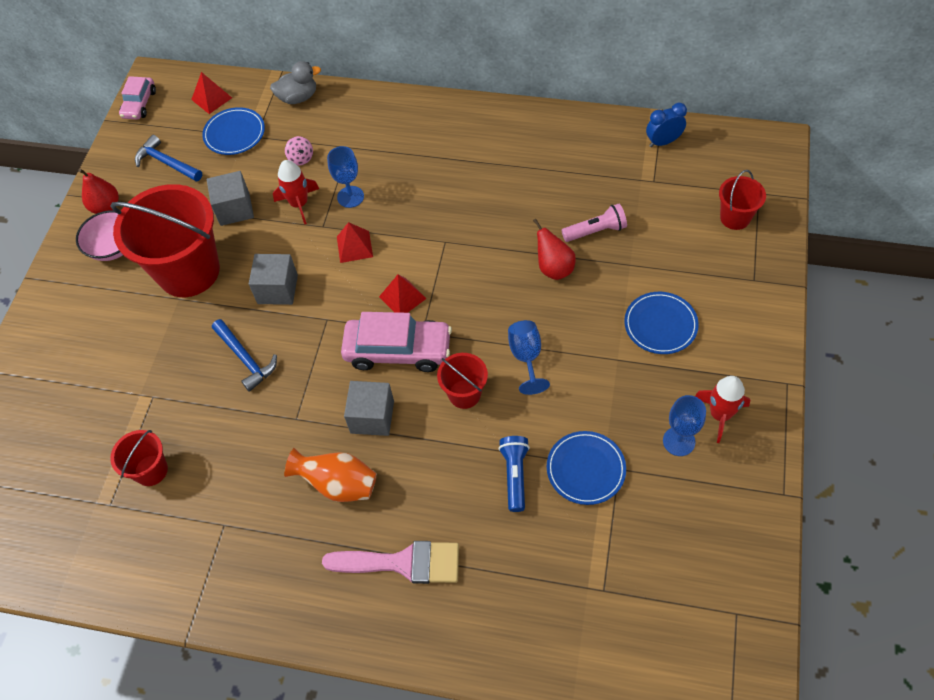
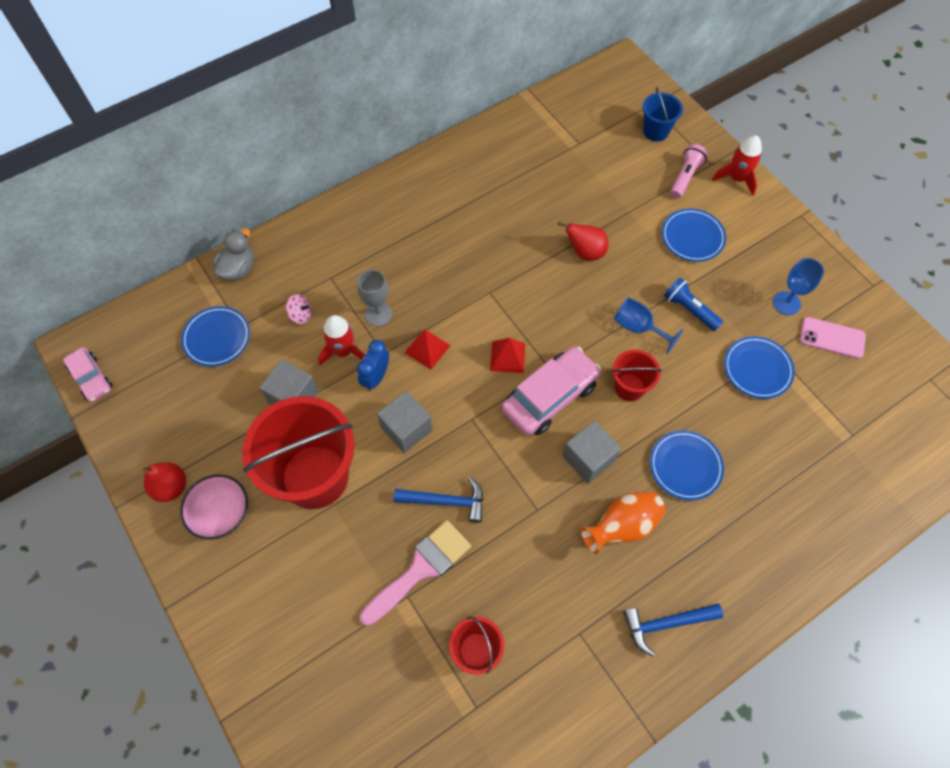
camera: 50 degrees left, 5 degrees up
blue hammer [135,135,202,182] -> blue hammer moved to [623,603,723,656]
red pyramid [191,72,232,114] -> none
pink brush [322,541,459,584] -> pink brush moved to [360,520,471,626]
blue goblet [327,146,364,208] -> grey goblet [357,269,392,327]
blue flashlight [499,436,530,512] -> blue flashlight moved to [664,277,723,331]
pink flashlight [561,204,627,242] -> pink flashlight moved to [670,144,708,198]
blue clock [646,103,687,147] -> blue clock moved to [357,340,389,391]
red rocket [695,376,750,443] -> red rocket moved to [712,135,762,196]
red bucket [719,170,766,230] -> blue bucket [643,87,683,142]
none -> blue plate [650,430,724,501]
none -> pink phone [800,317,866,359]

